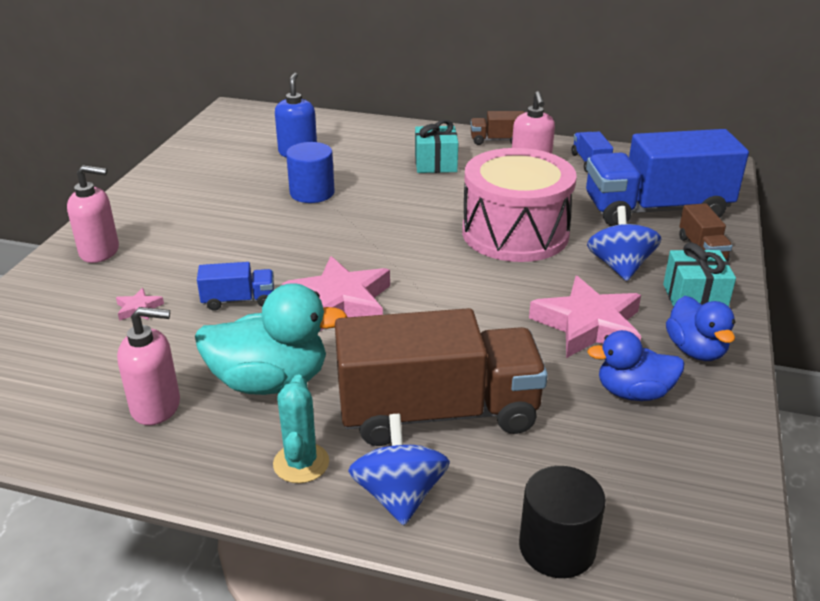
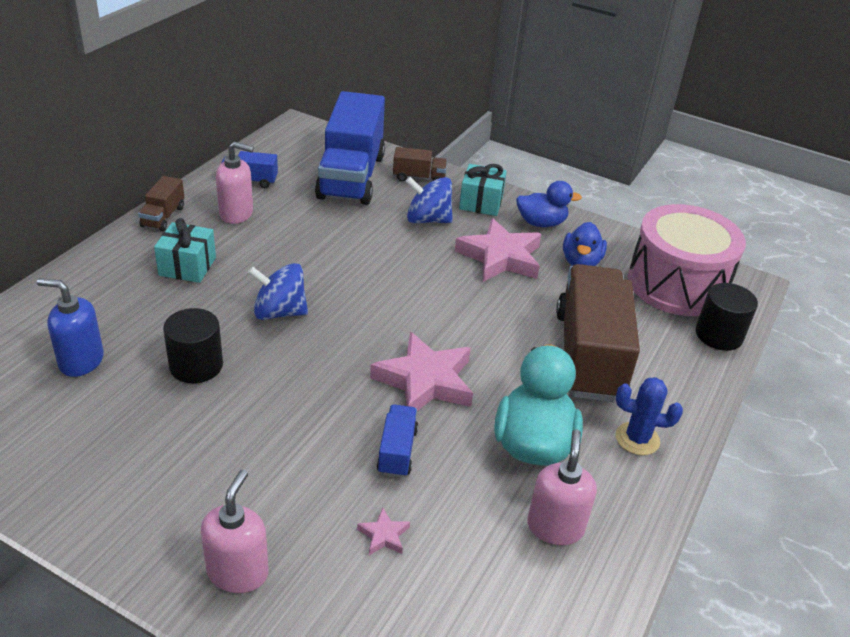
camera: 80 degrees left, 5 degrees up
turquoise cactus [273,375,329,483] -> blue cactus [615,377,683,455]
blue cylinder [286,142,334,203] -> black cylinder [163,308,223,383]
blue spinning top [348,414,450,525] -> blue spinning top moved to [248,263,308,320]
pink drum [462,148,577,262] -> pink drum moved to [628,204,746,316]

